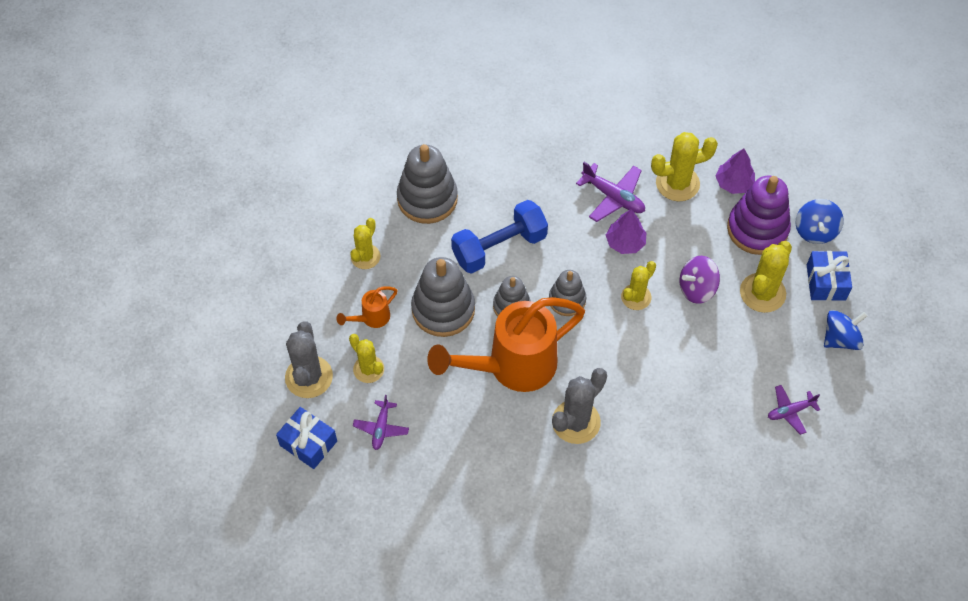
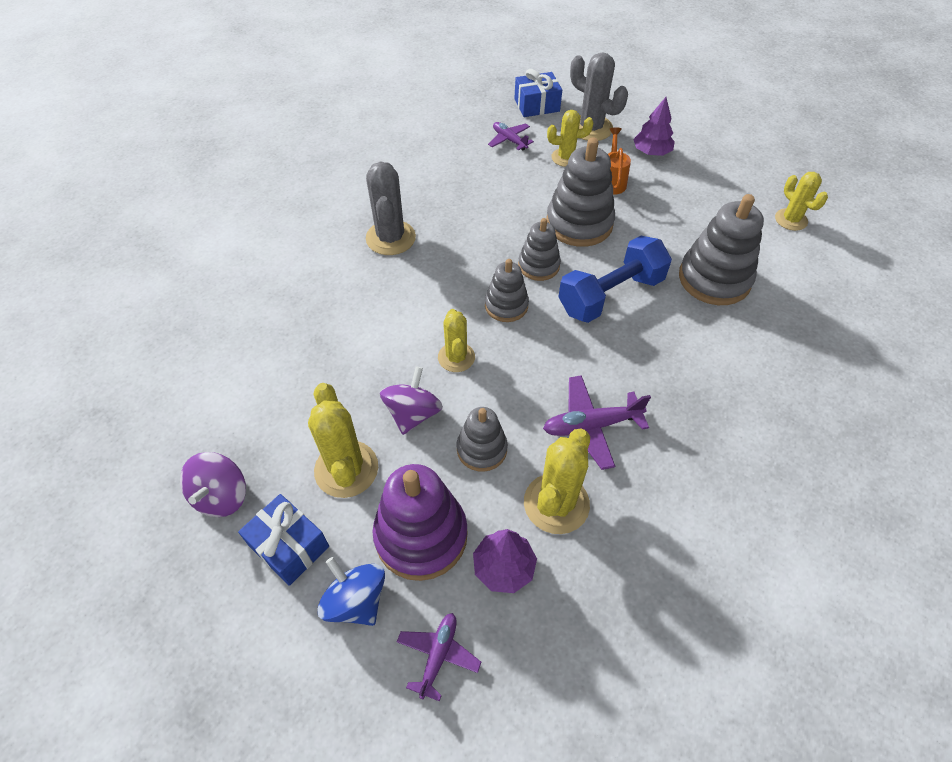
camera: 130 degrees right, 5 degrees down
yellow cactus [350,218,380,269] -> yellow cactus moved to [775,172,828,231]
orange watering can [427,297,585,392] -> none
blue dumbbell [451,200,548,274] -> blue dumbbell turned 45 degrees clockwise [558,236,672,323]
purple tree [606,209,646,254] -> purple tree moved to [633,97,675,156]
purple plane [768,385,820,435] -> purple plane moved to [397,613,481,701]
blue spinning top [824,310,868,350] -> purple spinning top [180,452,246,517]
none -> grey stacking toy [457,407,508,472]

